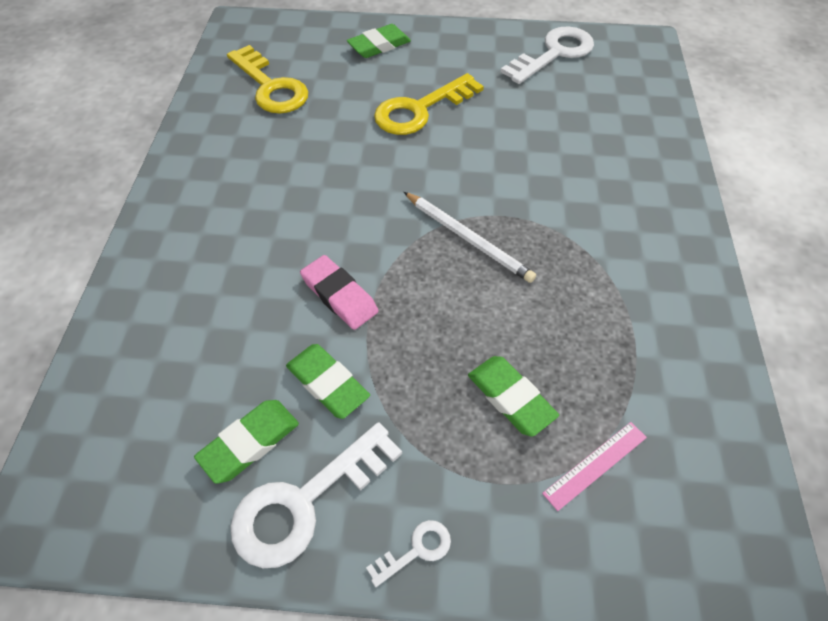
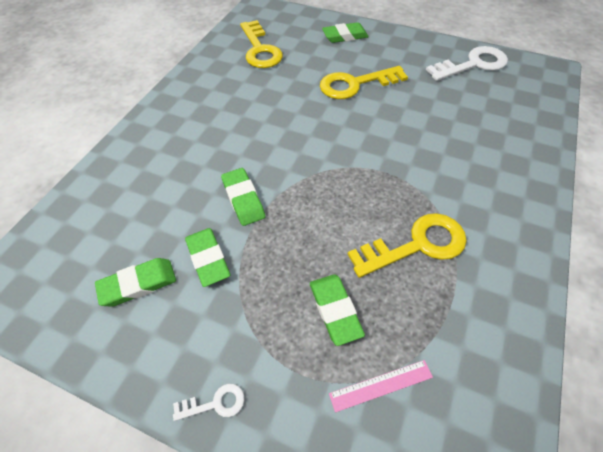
camera: 20 degrees right, 0 degrees up
white key [230,422,402,568] -> none
pink eraser [300,255,379,330] -> green eraser [221,168,265,226]
white pencil [404,192,536,283] -> none
none -> yellow key [347,213,467,278]

